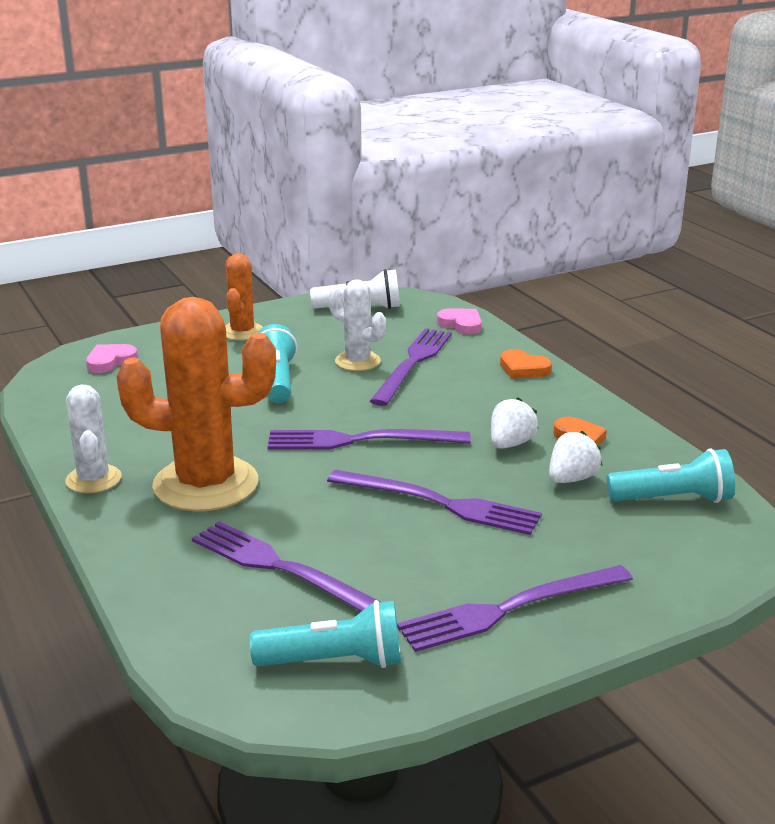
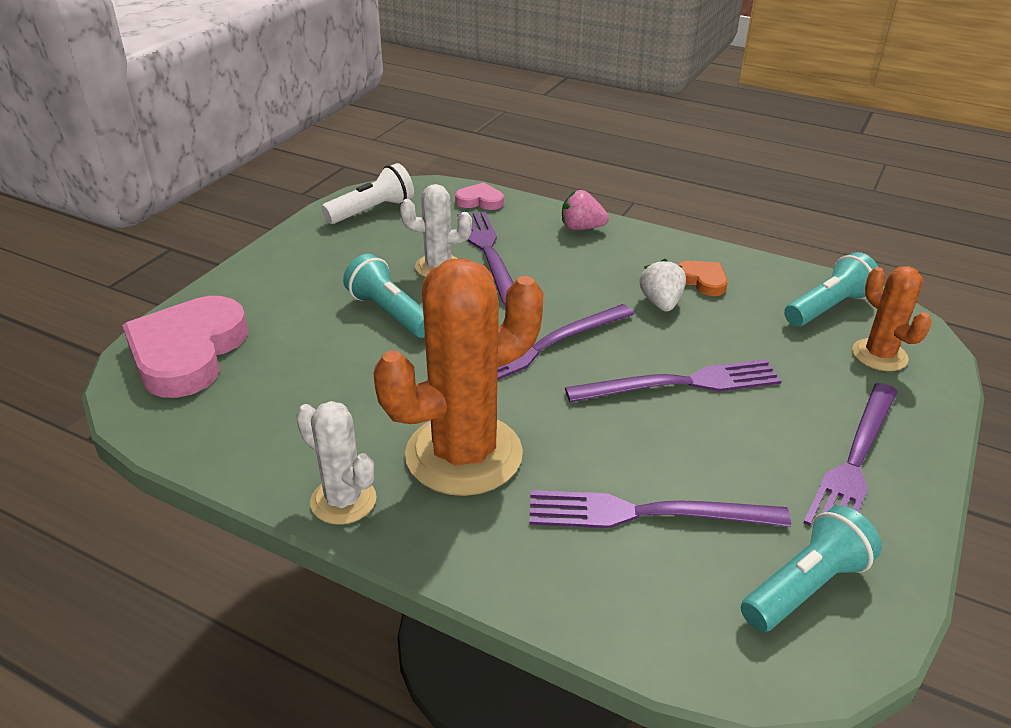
camera: 35 degrees left, 10 degrees up
pink heart [86,344,138,373] -> pink heart [122,296,248,398], size x2.16
orange cactus [225,253,263,341] -> orange cactus moved to [852,266,932,371]
orange heart [500,349,552,379] -> pink strawberry [562,190,609,230]
white strawberry [549,431,602,483] -> none

